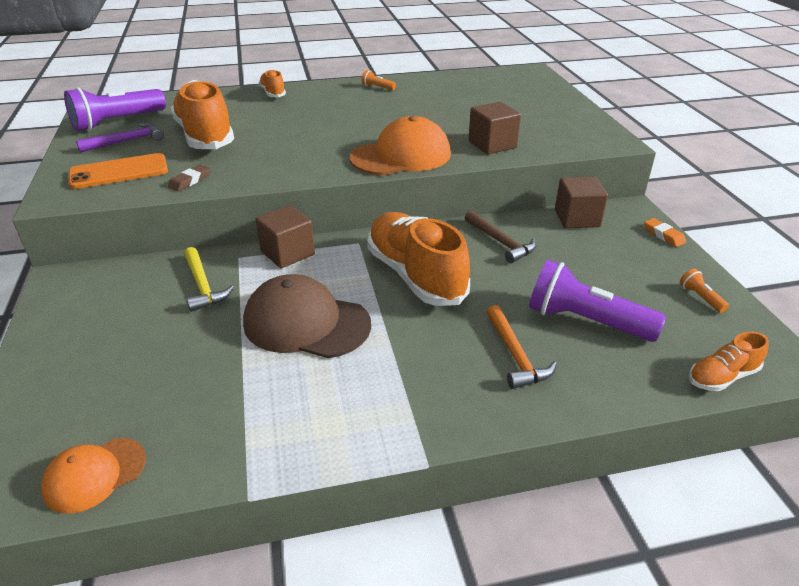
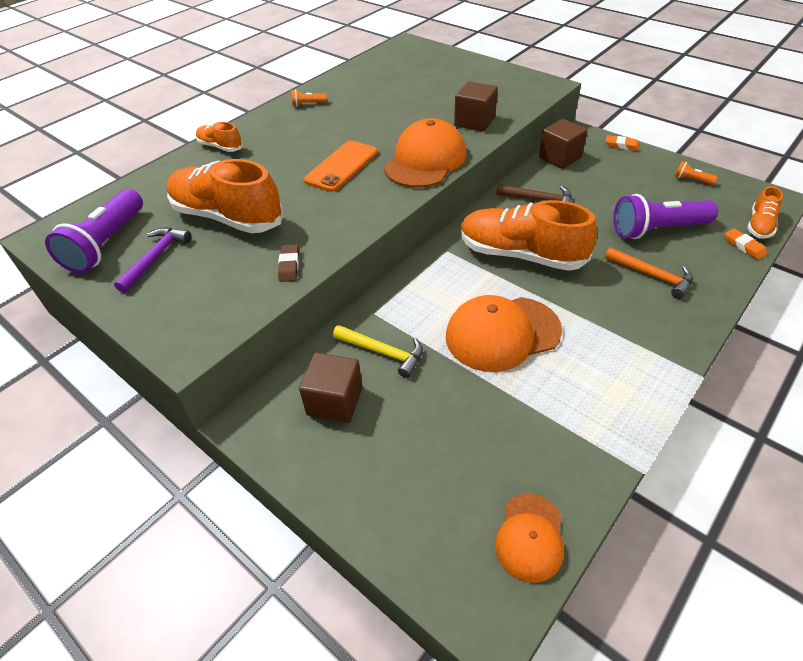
camera: 35 degrees left, 10 degrees up
orange phone [69,153,168,189] -> orange phone moved to [304,141,378,192]
brown cap [243,274,371,358] -> orange cap [446,295,562,372]
brown cube [256,205,315,268] -> brown cube moved to [299,353,363,423]
none -> orange eraser [725,228,767,260]

